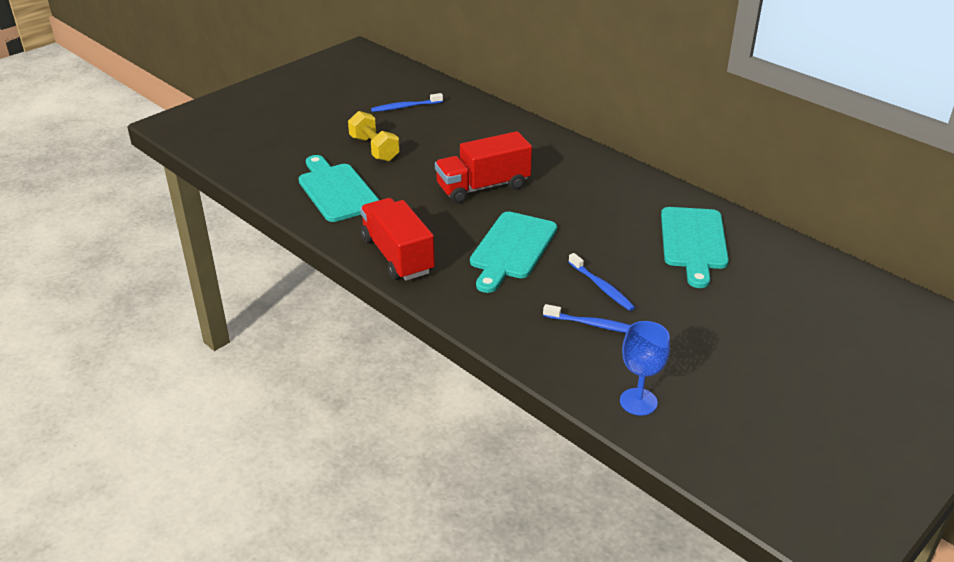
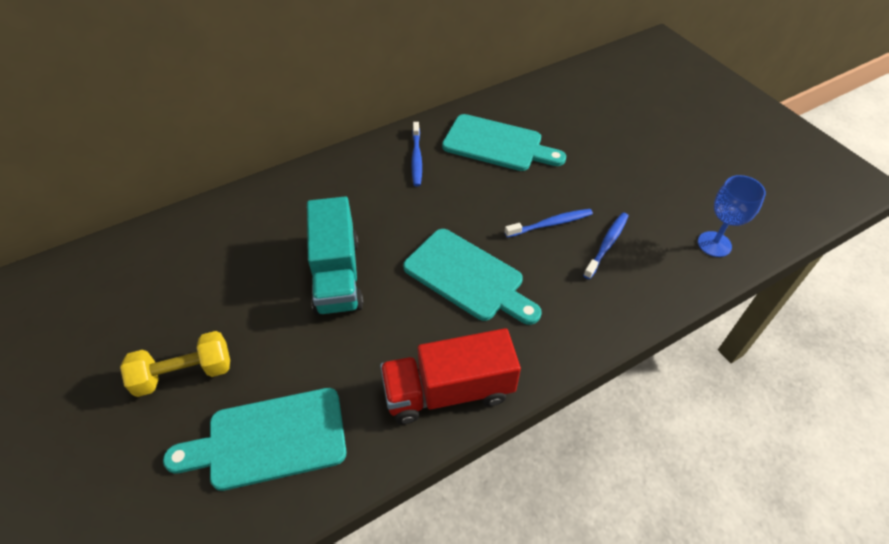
camera: 75 degrees left, 15 degrees up
blue toothbrush [371,93,443,112] -> blue toothbrush moved to [411,122,422,187]
red truck [435,131,532,203] -> turquoise truck [307,197,364,315]

